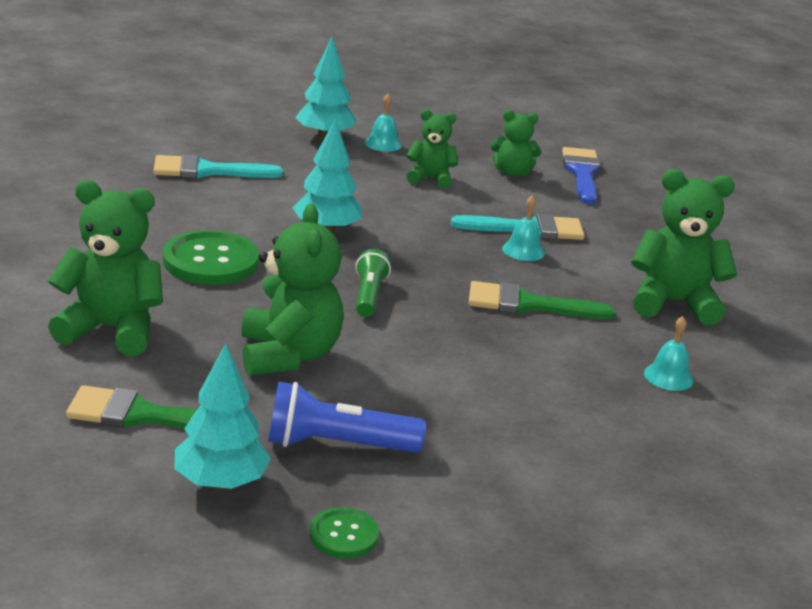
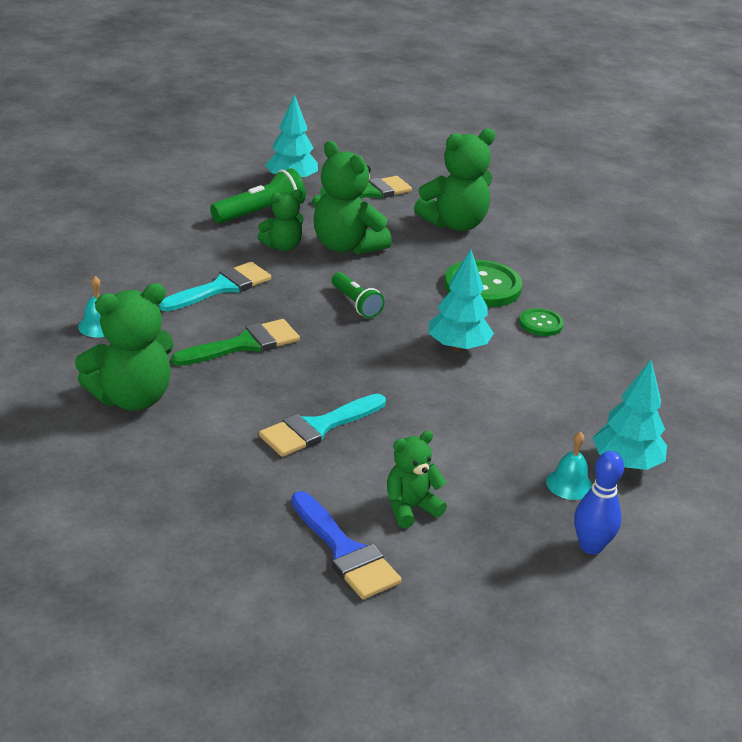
camera: 145 degrees right, 5 degrees up
turquoise brush [153,154,283,178] -> turquoise brush moved to [159,262,271,311]
blue flashlight [268,382,426,453] -> green flashlight [210,168,306,224]
green button [309,507,379,558] -> green button moved to [519,308,564,336]
green teddy bear [406,109,458,189] -> green teddy bear moved to [257,189,304,251]
turquoise bell [502,195,545,261] -> none
none -> blue bowling pin [574,451,624,554]

